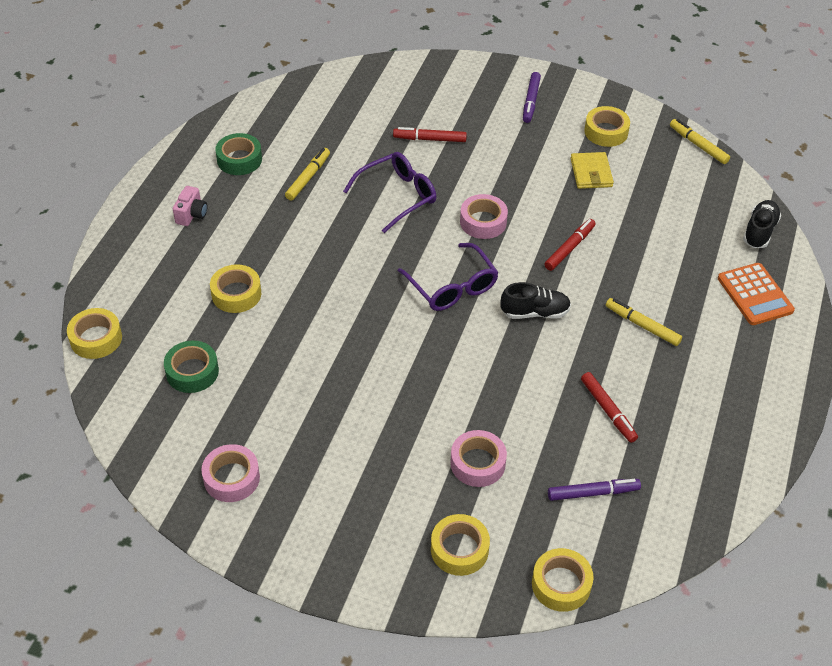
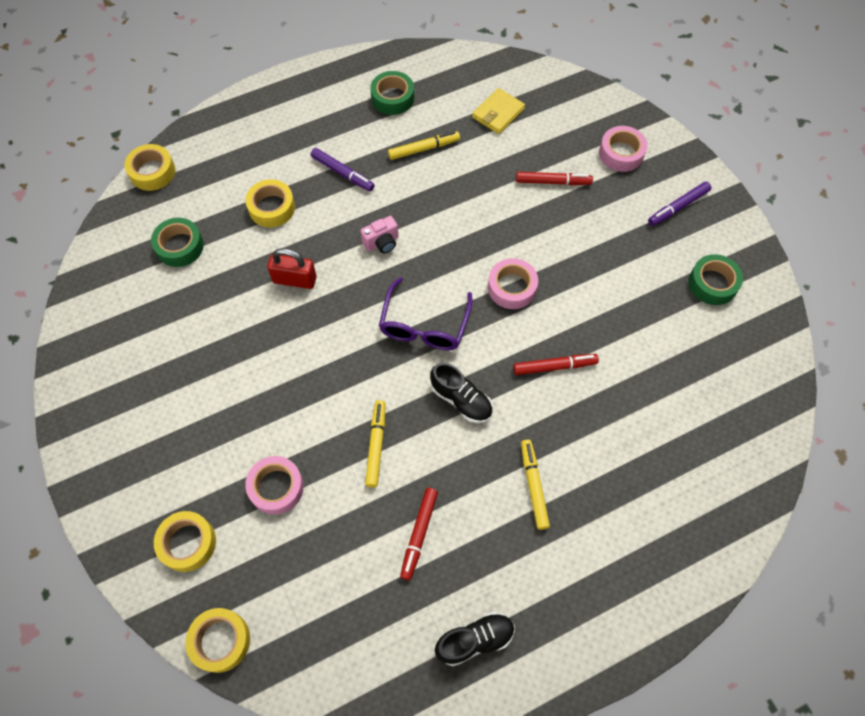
camera: 45 degrees right, 15 degrees up
pink camera [173,186,207,226] -> pink camera moved to [361,216,398,253]
pink tape [201,444,260,502] -> pink tape moved to [599,126,647,172]
purple glasses [343,152,436,233] -> none
red marker [393,127,467,142] -> red marker turned 135 degrees clockwise [516,172,593,185]
purple marker [548,479,641,501] -> purple marker moved to [311,148,375,191]
yellow wallet [570,152,614,189] -> yellow wallet moved to [472,88,525,134]
yellow tape [584,106,630,147] -> green tape [688,254,743,305]
yellow marker [670,119,730,164] -> yellow marker moved to [365,400,386,487]
orange calculator [718,263,795,325] -> none
black shoe [743,200,781,248] -> black shoe moved to [435,612,515,666]
none -> red padlock [267,248,317,289]

